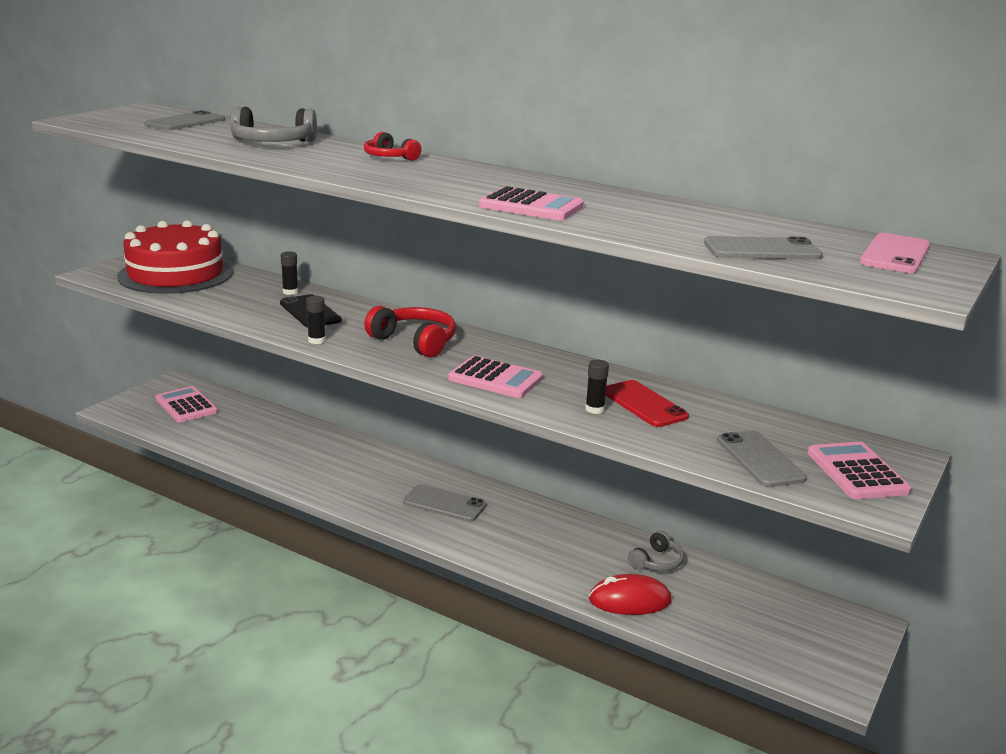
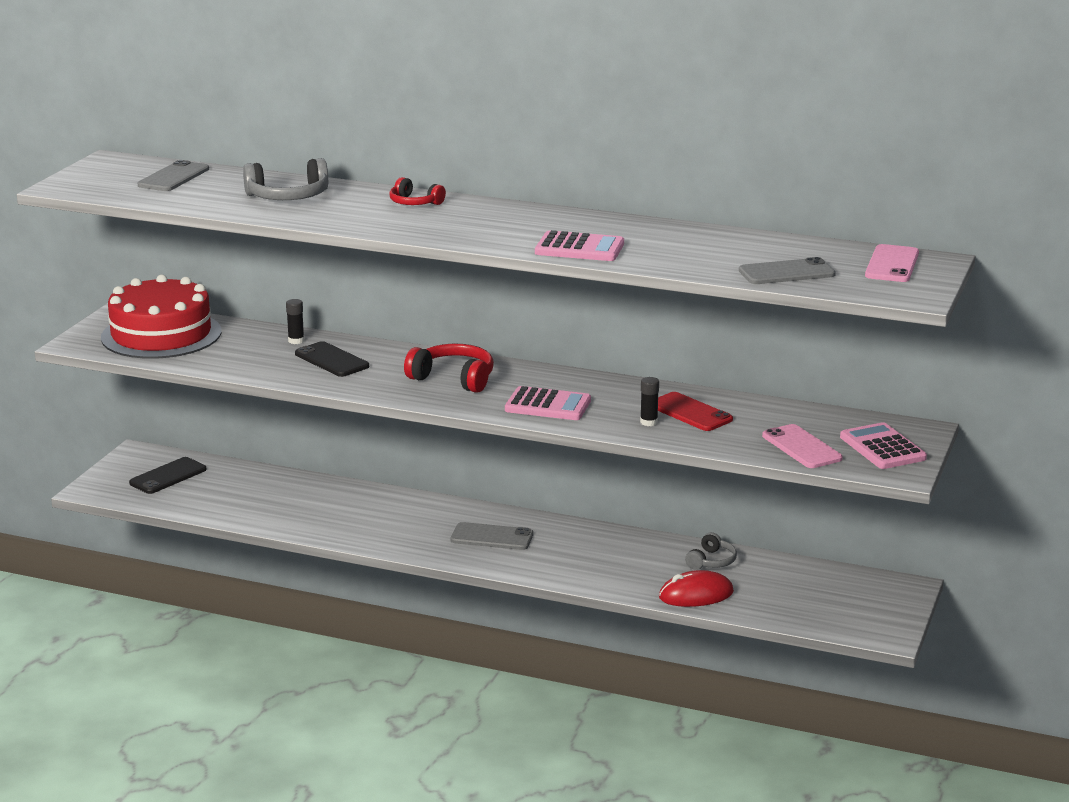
camera: 10 degrees left, 0 degrees up
pink calculator [155,386,218,423] -> black phone [129,457,207,494]
black glue stick [306,296,326,344] -> none
grey phone [717,431,807,487] -> pink phone [762,424,843,468]

